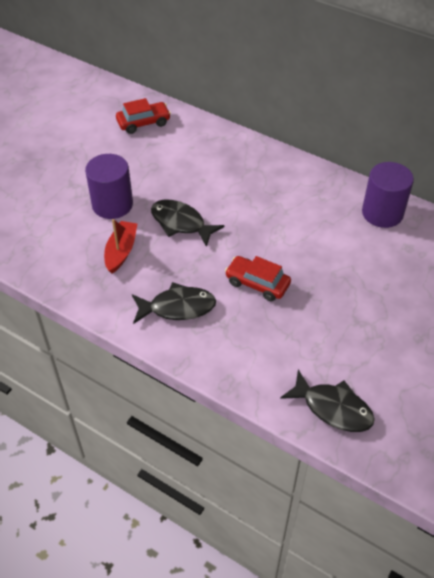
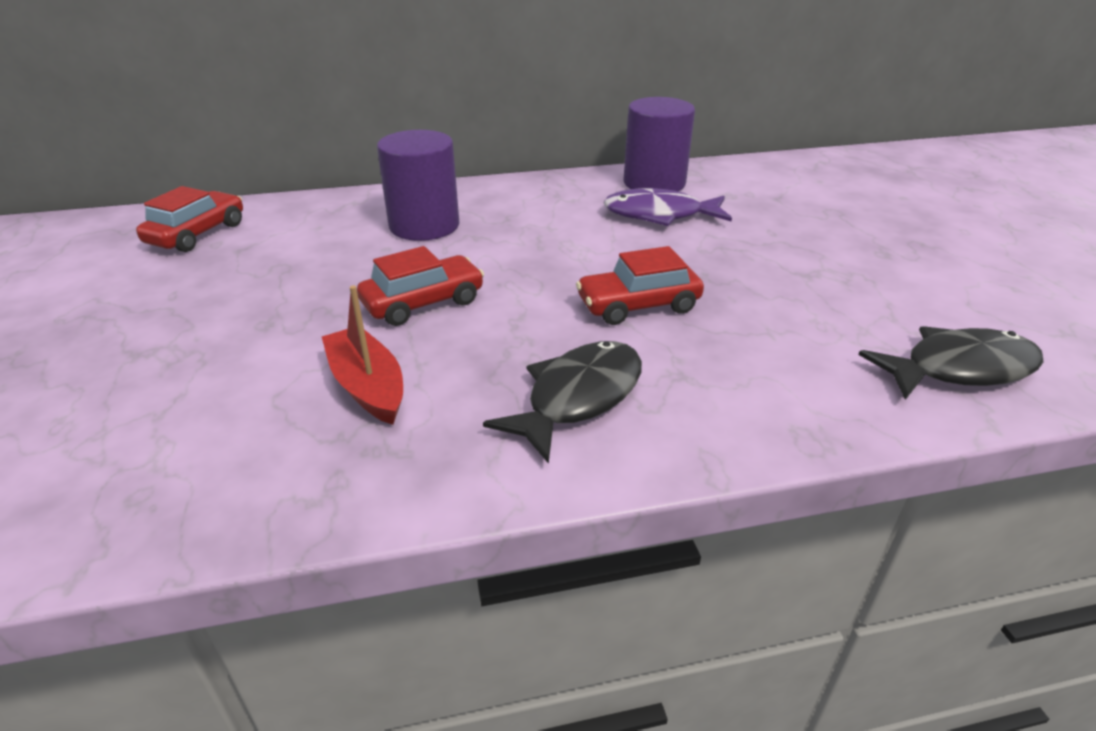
camera: 45 degrees left, 15 degrees down
purple cylinder [85,154,133,219] -> purple cylinder moved to [377,130,459,241]
black fish [151,199,225,247] -> red car [357,246,484,326]
none -> purple fish [603,188,732,226]

